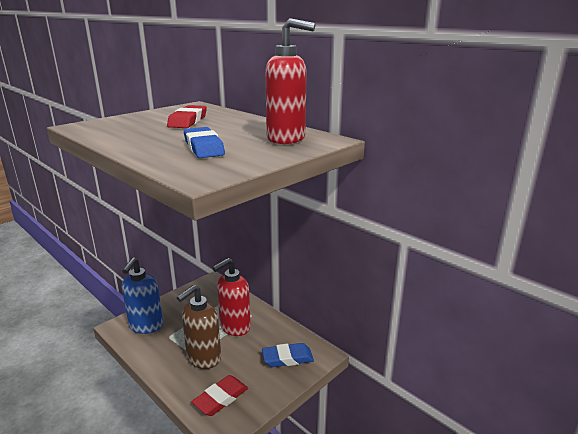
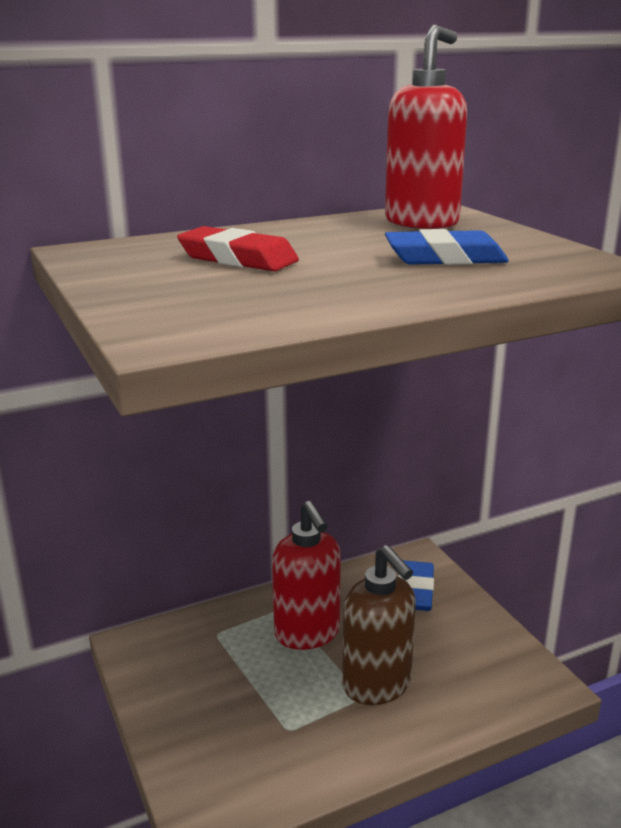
camera: 70 degrees left, 0 degrees up
blue soap dispenser [122,257,163,334] -> none
red eraser [192,375,248,416] -> none

